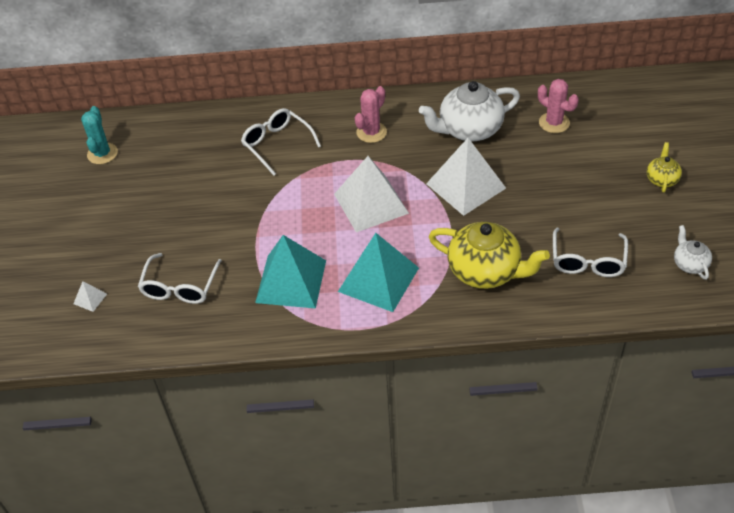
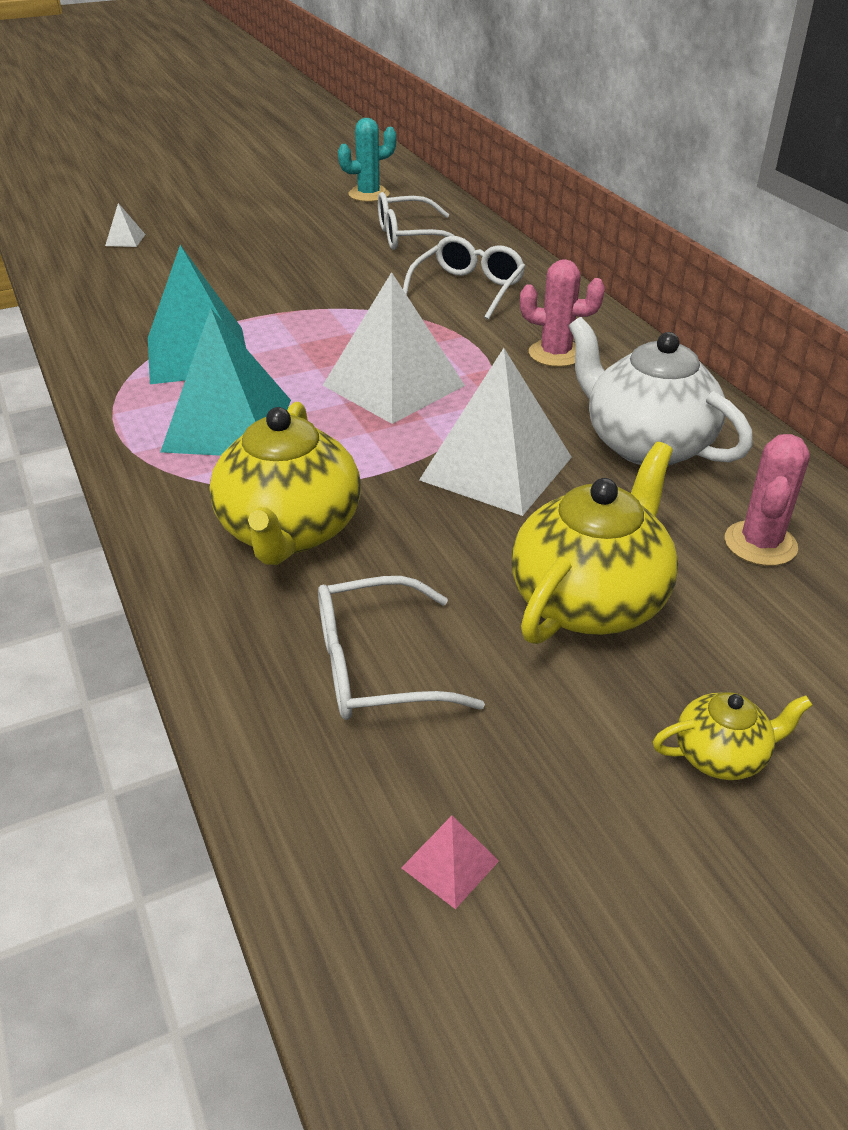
camera: 65 degrees right, 10 degrees down
white glasses [138,253,222,304] -> white glasses moved to [378,192,455,250]
white teapot [674,225,712,280] -> pink pyramid [401,816,499,909]
none -> yellow teapot [512,442,678,644]

